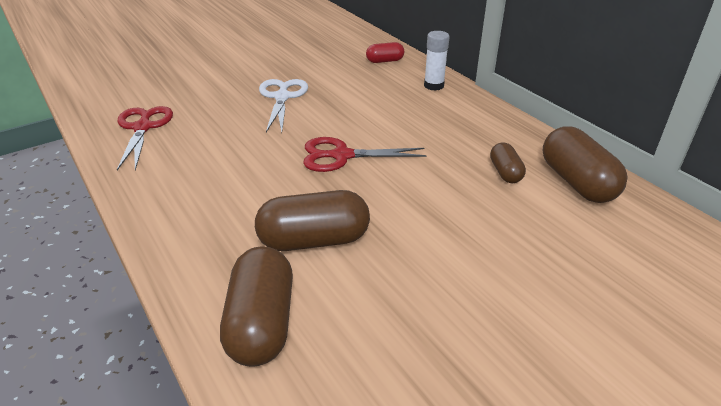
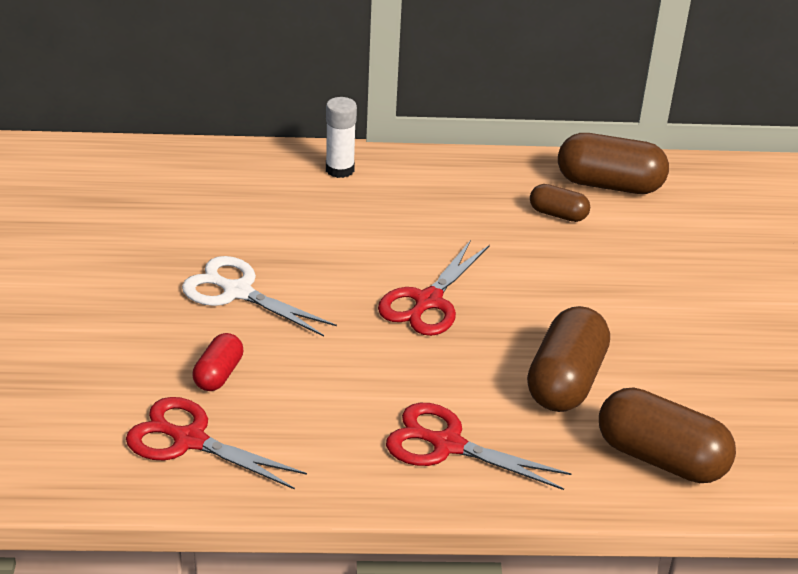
camera: 60 degrees left, 0 degrees up
red capsule [366,42,404,63] -> red capsule moved to [193,333,243,391]
none -> red scissors [386,403,572,490]

